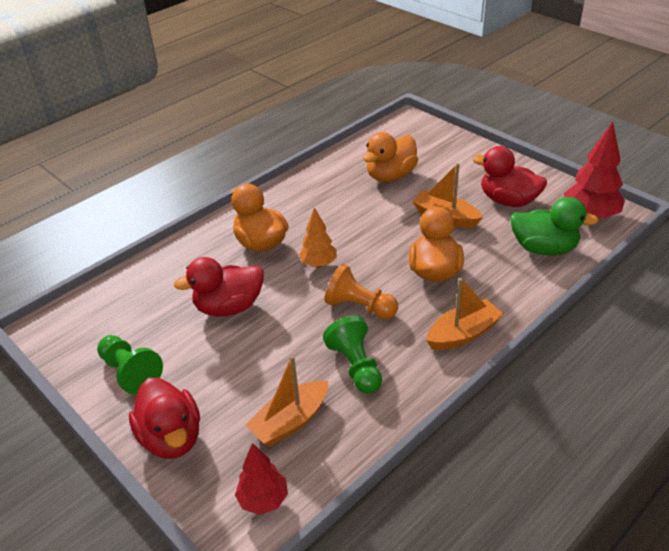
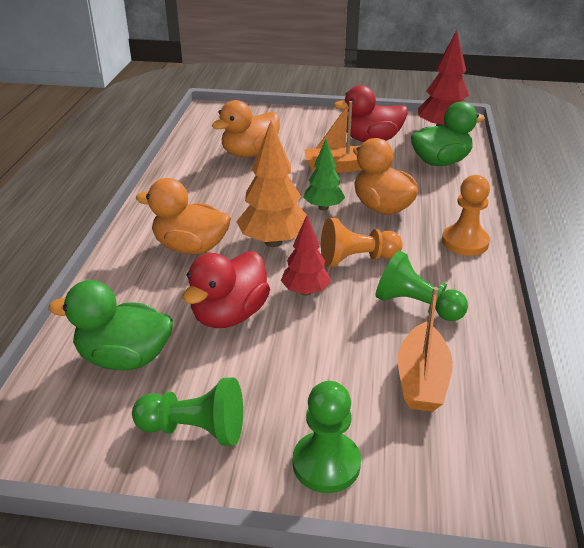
camera: 40 degrees left, 5 degrees down
red duck [129,378,200,459] -> green pawn [293,381,361,493]
red tree [235,443,288,515] -> red tree moved to [281,215,331,296]
orange tree [298,207,337,267] -> orange tree [236,121,308,247], size x1.60
orange duck [363,132,418,182] -> orange duck turned 45 degrees clockwise [212,100,280,157]
orange boat [426,278,504,350] -> orange pawn [442,175,490,256]
none -> green duck [49,280,173,370]
none -> green tree [304,139,345,211]

